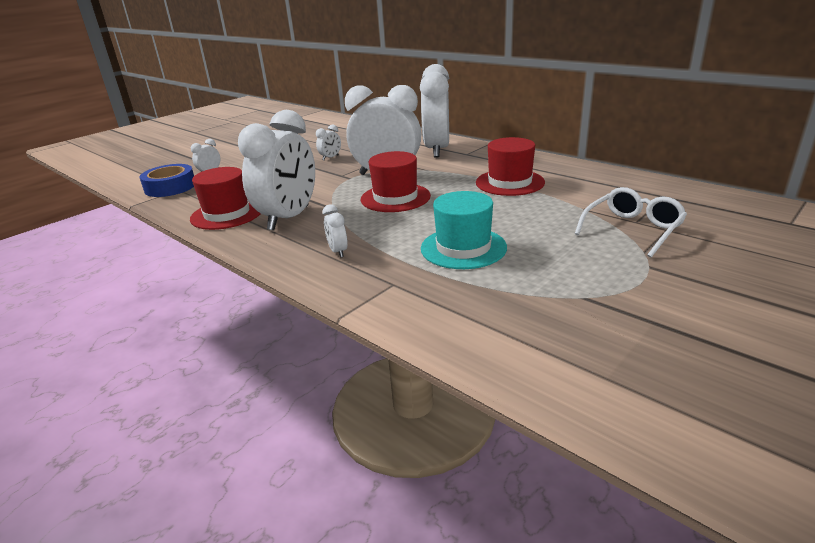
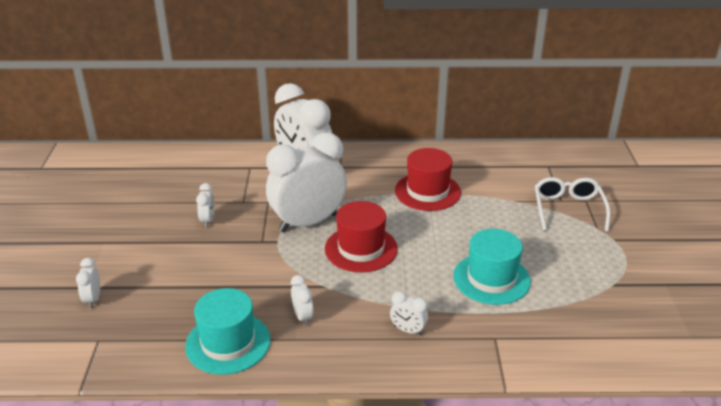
camera: 45 degrees left, 5 degrees up
blue tape [140,164,194,197] -> none
red hat [190,167,261,230] -> turquoise hat [185,288,270,375]
white clock [238,110,315,231] -> white clock [291,275,314,326], size x0.40

